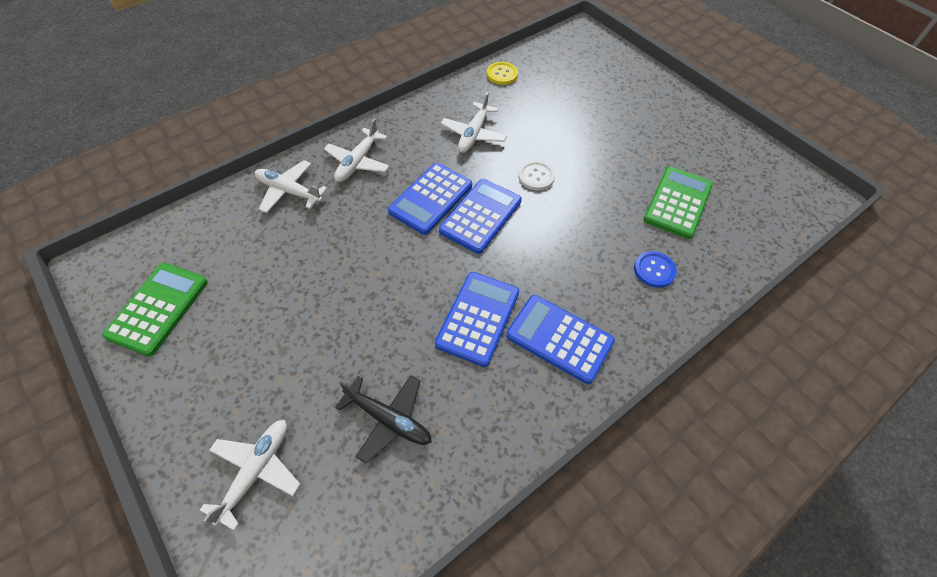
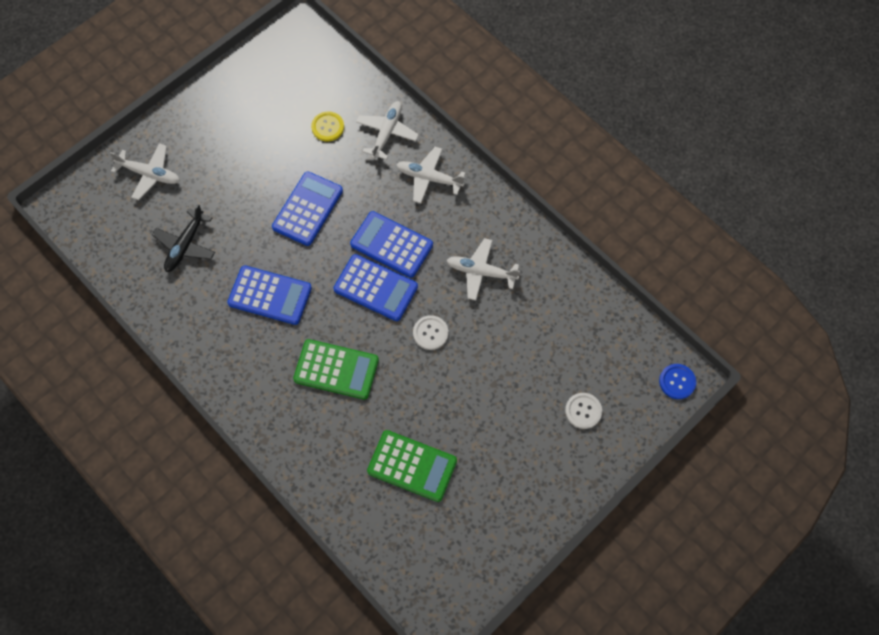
camera: 85 degrees right, 10 degrees up
green calculator [102,263,208,356] -> green calculator moved to [293,339,379,400]
yellow button [487,62,518,85] -> yellow button moved to [311,112,344,141]
blue calculator [506,295,615,384] -> blue calculator moved to [272,171,343,246]
blue button [634,251,677,288] -> blue button moved to [659,364,696,399]
none -> white button [565,393,602,429]

